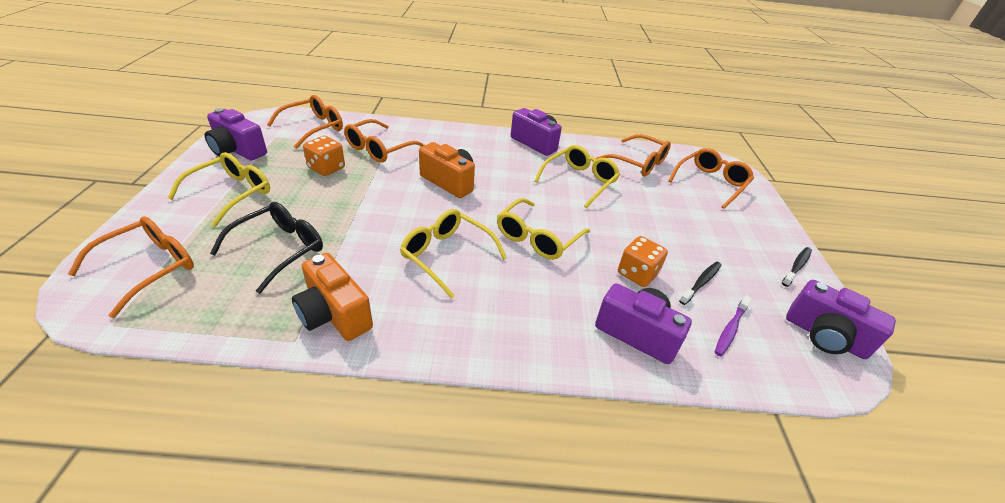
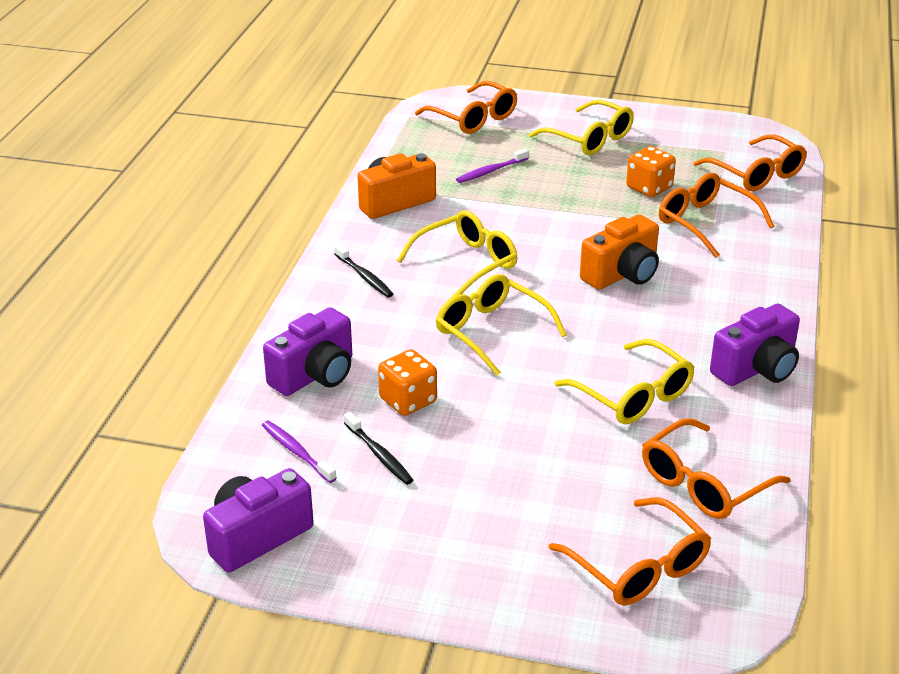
camera: 105 degrees right, 5 degrees down
purple camera [205,108,267,160] -> none
black glasses [210,202,323,294] -> purple toothbrush [456,149,529,183]
black toothbrush [782,247,812,287] -> black toothbrush moved to [334,244,393,297]

